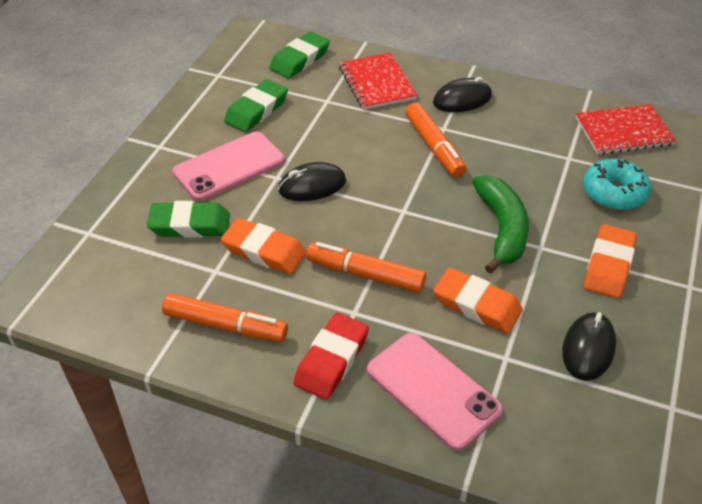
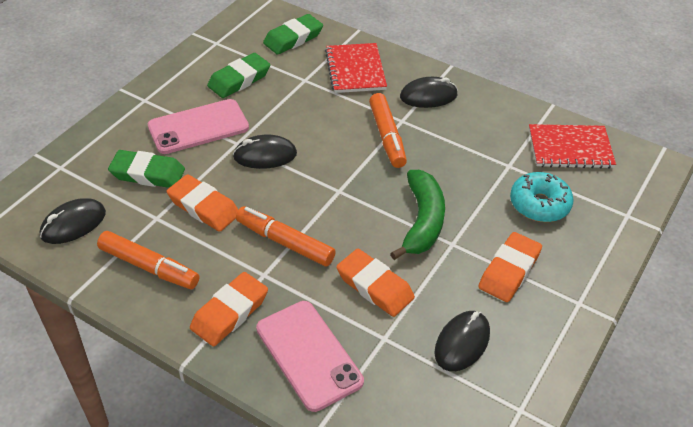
camera: 10 degrees right, 0 degrees up
red eraser [294,313,369,400] -> orange eraser [190,272,268,346]
none -> black mouse [40,198,106,244]

